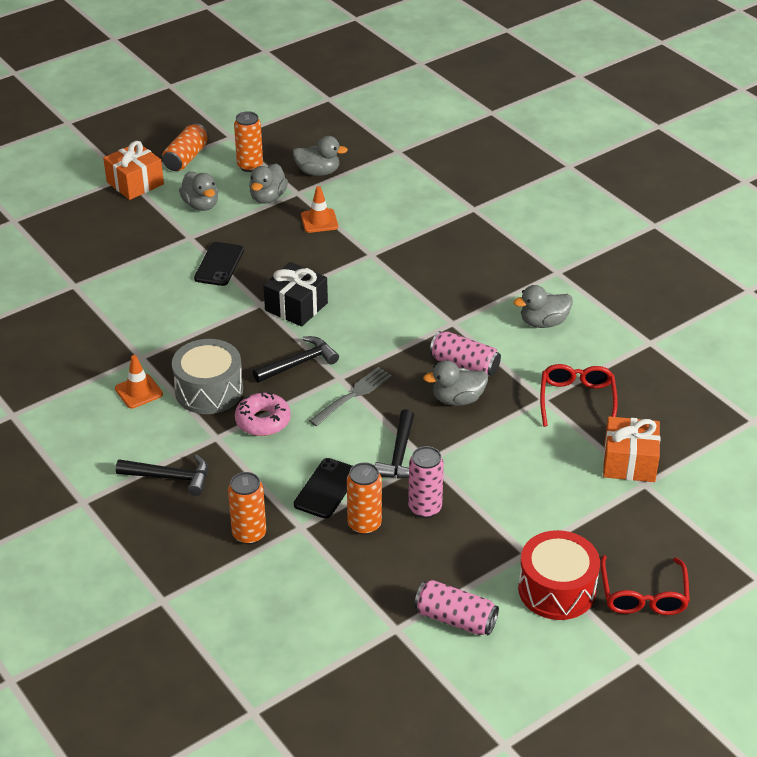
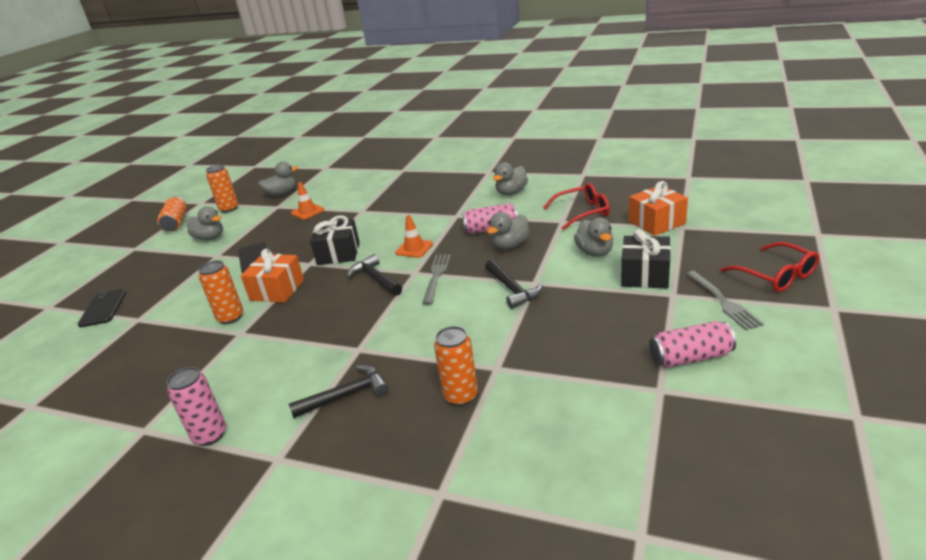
camera: 30 degrees left, 10 degrees down
orange gift [103,141,164,200] -> orange gift moved to [241,249,304,303]
orange traffic cone [115,355,163,408] -> orange traffic cone moved to [395,215,433,258]
grey drum [172,339,243,414] -> none
pink donut [235,391,291,436] -> none
grey duck [249,163,288,204] -> grey duck moved to [574,218,613,257]
black hammer [253,336,339,383] -> black hammer turned 60 degrees counterclockwise [347,254,402,296]
black phone [294,458,353,519] -> black phone moved to [78,289,126,327]
orange can [347,462,382,535] -> orange can moved to [199,260,243,324]
pink can [408,446,444,518] -> pink can moved to [167,367,226,446]
red drum [518,530,600,620] -> grey fork [686,271,764,330]
red glasses [540,364,618,427] -> red glasses turned 105 degrees clockwise [543,183,610,230]
none -> black gift [621,229,671,288]

